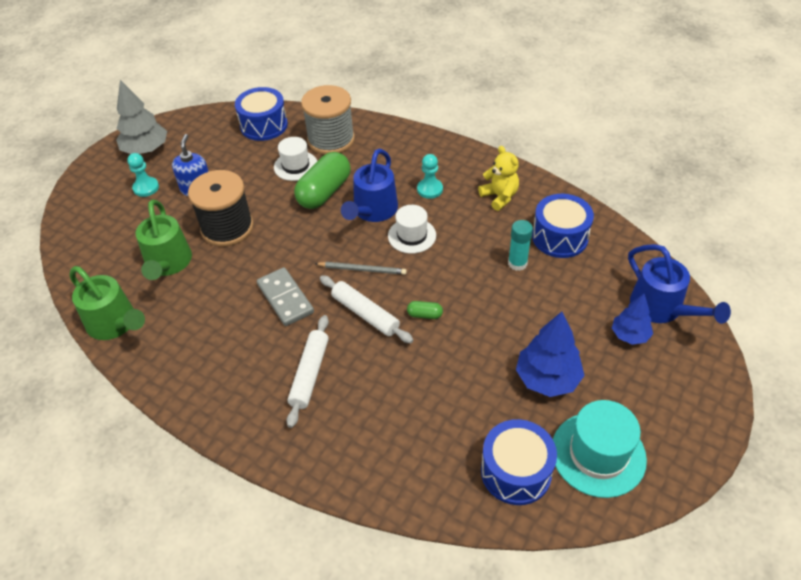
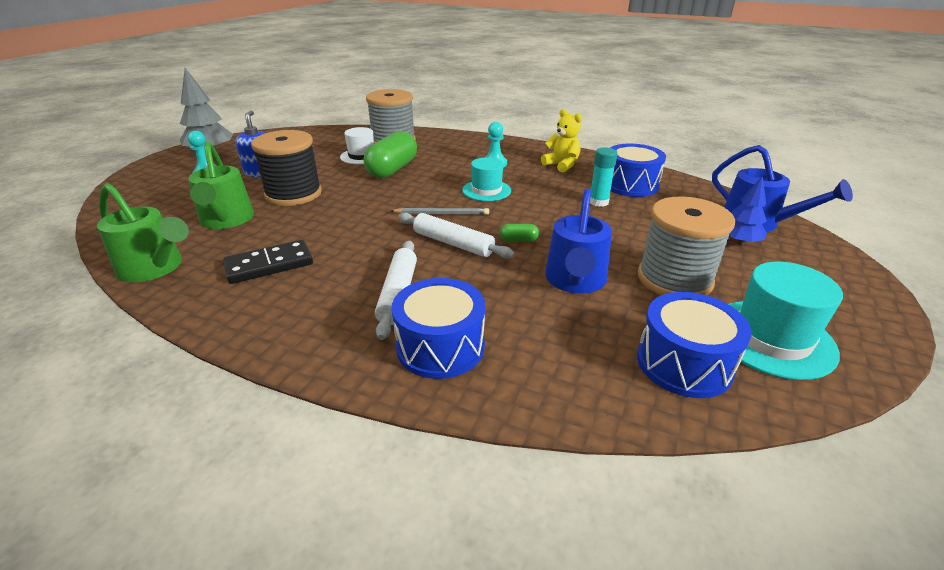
camera: 10 degrees left, 15 degrees down
blue drum [235,87,288,141] -> blue drum moved to [392,278,485,379]
grey domino [257,267,314,326] -> none
blue watering can [341,149,398,222] -> blue watering can moved to [545,188,612,294]
white hat [388,205,436,254] -> turquoise hat [462,157,511,201]
blue tree [516,311,585,397] -> grey spool [638,196,735,295]
none -> black domino [223,240,313,284]

